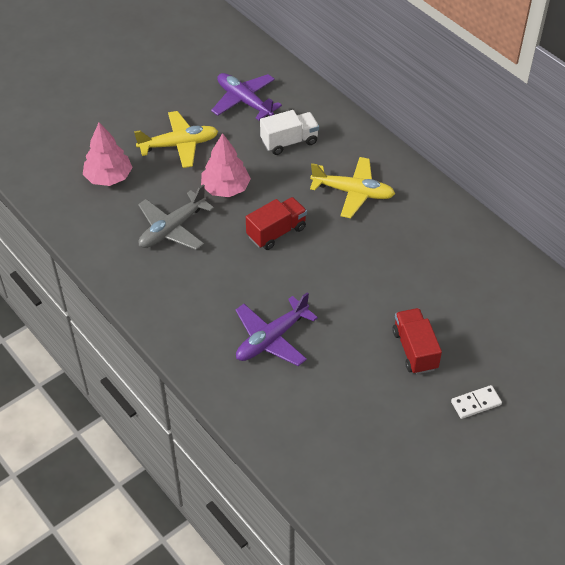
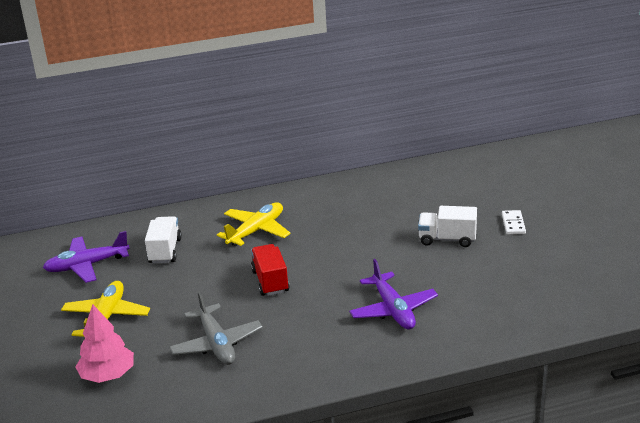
camera: 65 degrees left, 20 degrees down
pink tree [201,133,251,197] -> none
red truck [393,308,442,374] -> white truck [418,206,477,247]

